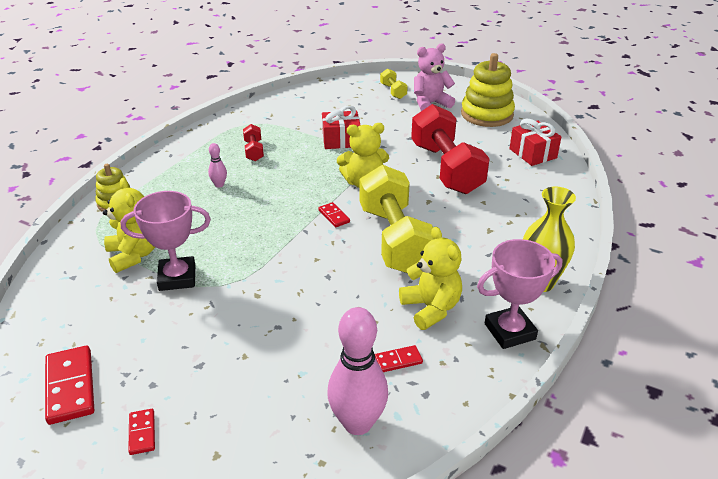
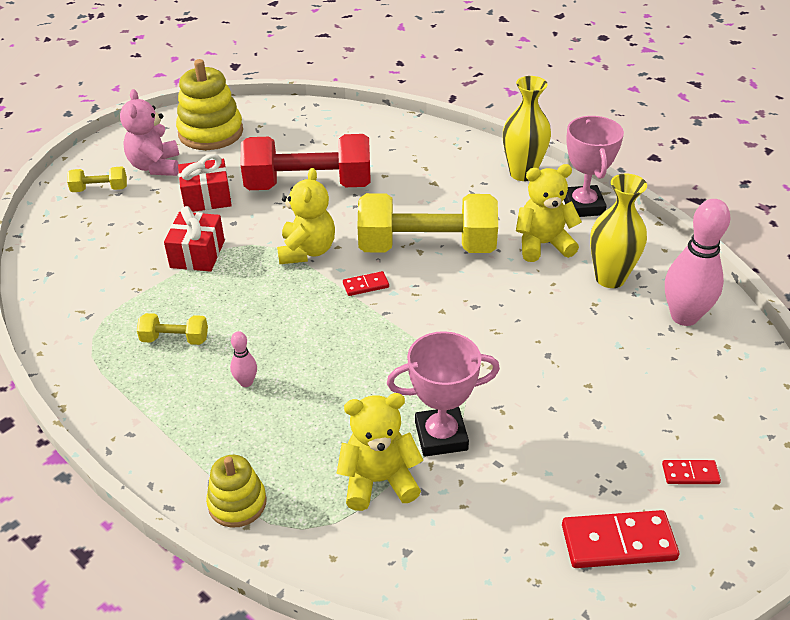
camera: 75 degrees left, 5 degrees up
pink trophy [121,191,211,291] -> pink trophy turned 75 degrees clockwise [387,331,500,457]
red dumbbell [243,124,264,161] -> yellow dumbbell [137,313,208,345]
red domino [375,345,423,372] -> yellow vase [590,174,647,288]
red gift [509,119,561,166] -> red gift moved to [178,154,232,212]

